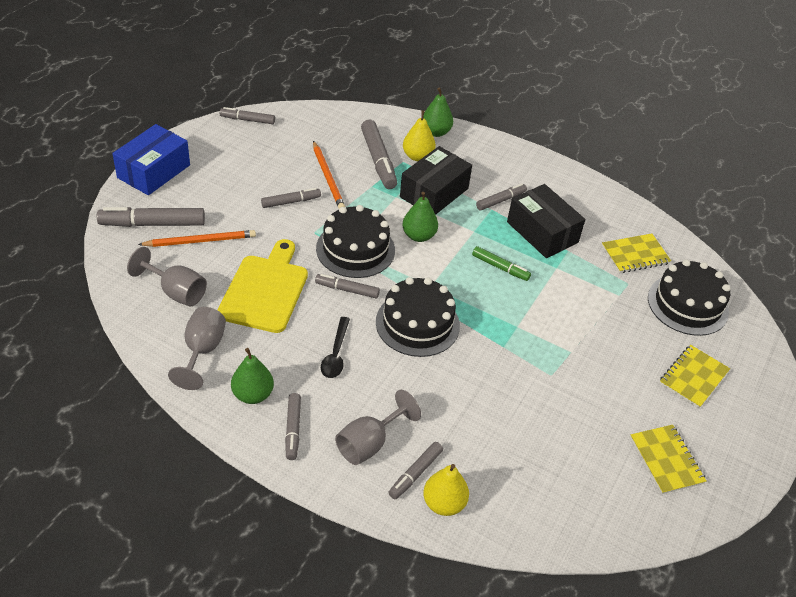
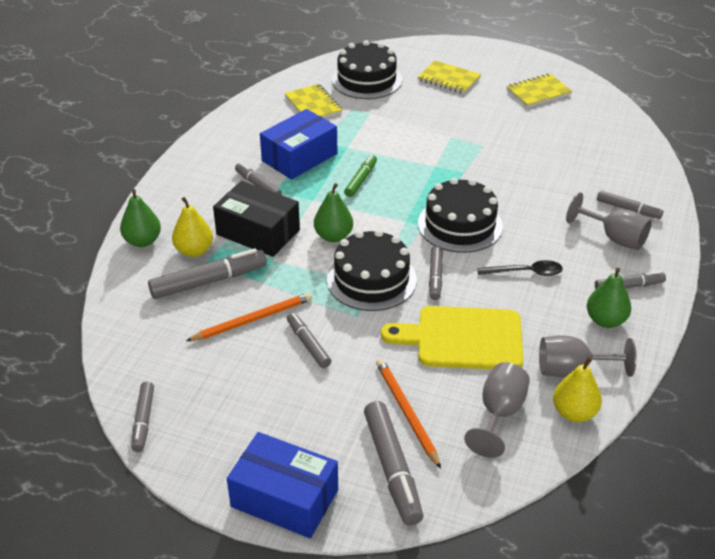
camera: 95 degrees left, 5 degrees down
yellow pear [423,464,469,516] -> yellow pear moved to [553,357,602,422]
black box [507,184,585,258] -> blue box [260,109,337,180]

